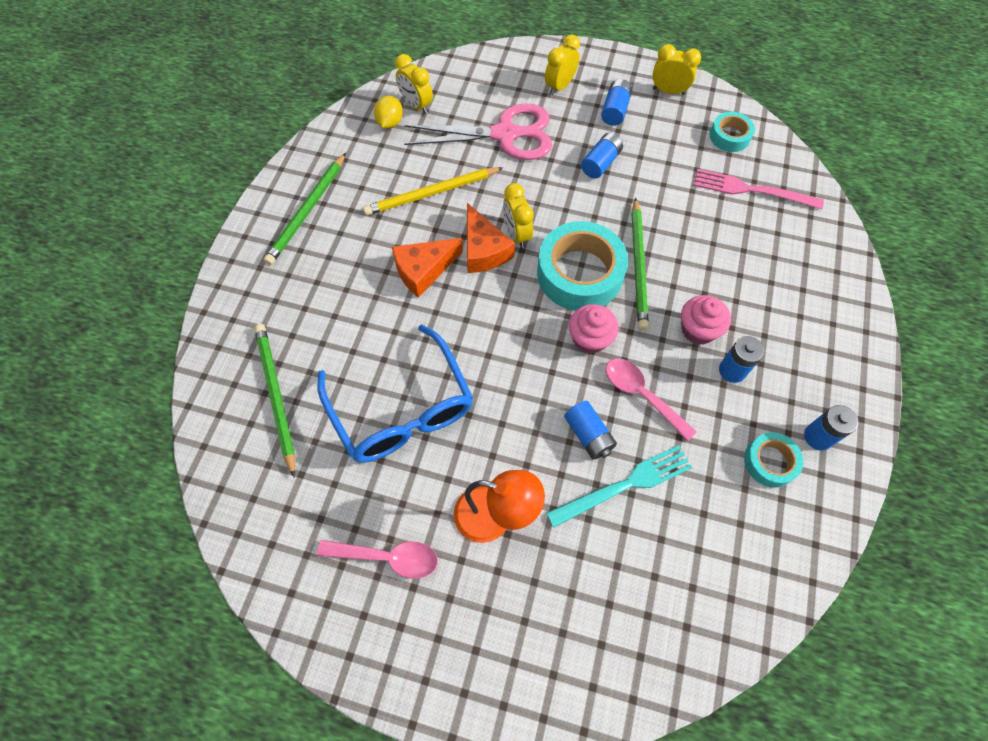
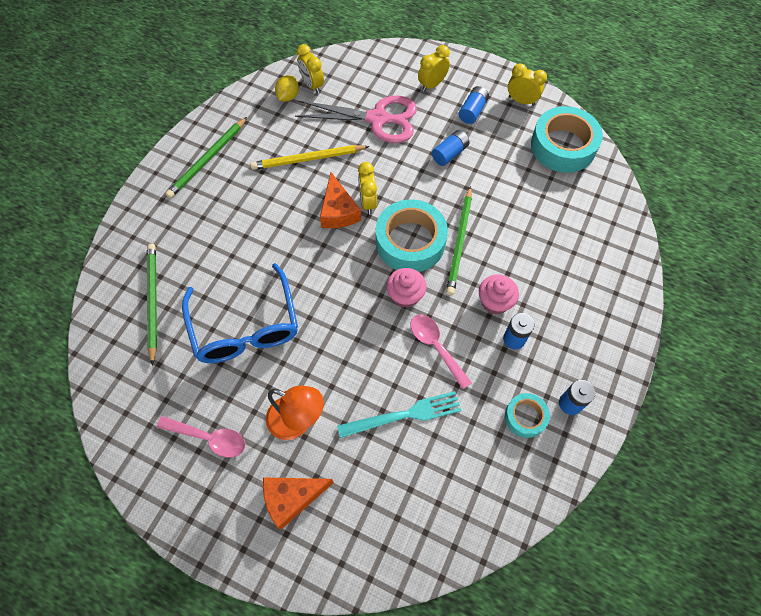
camera: 10 degrees right, 0 degrees up
orange cheese [392,238,463,298] -> orange cheese moved to [263,477,334,530]
blue battery [564,401,617,460] -> none
pink fork [694,169,824,209] -> none
turquoise tape [710,112,755,152] -> turquoise tape [531,106,603,173], size x1.91

